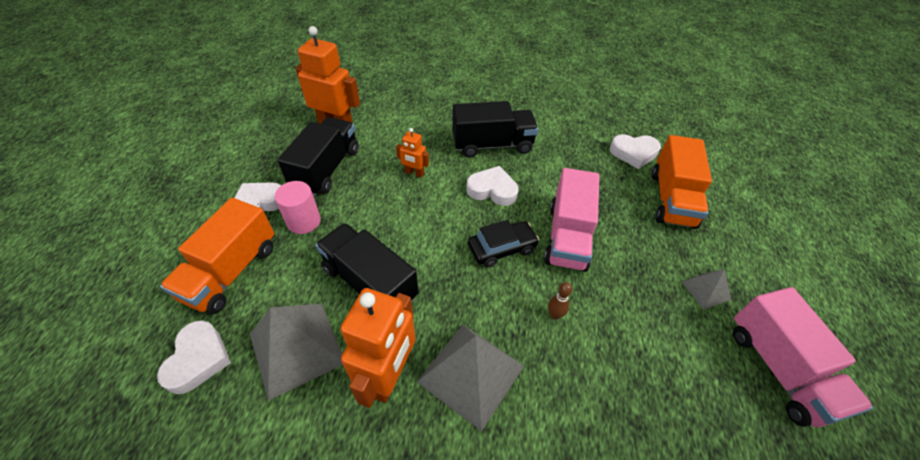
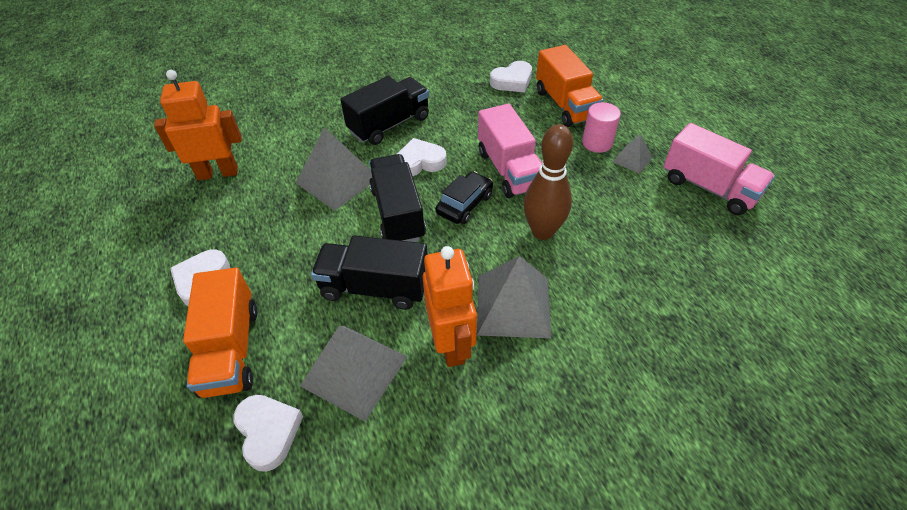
camera: 30 degrees left, 0 degrees up
pink cylinder [275,181,321,234] -> pink cylinder moved to [582,102,621,153]
black truck [277,117,358,196] -> black truck moved to [369,154,426,242]
orange robot [396,128,429,177] -> grey pyramid [296,127,372,211]
brown bowling pin [548,282,572,320] -> brown bowling pin [524,124,573,240], size x2.46

